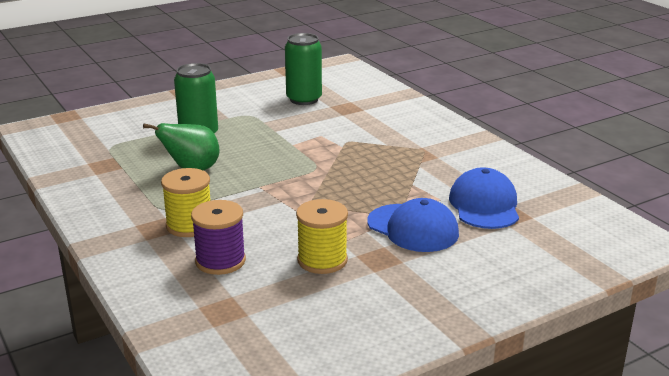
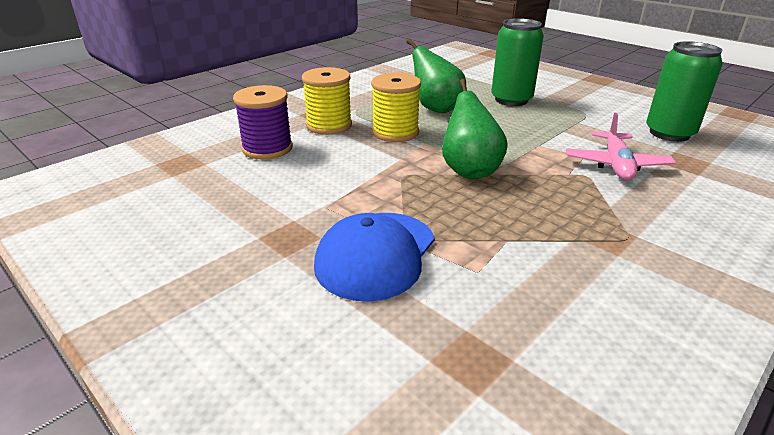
camera: 75 degrees right, 5 degrees up
yellow spool [296,199,348,274] -> yellow spool moved to [371,73,421,142]
blue cap [449,167,519,229] -> none
none -> green pear [442,79,508,179]
none -> pink plane [566,113,676,181]

